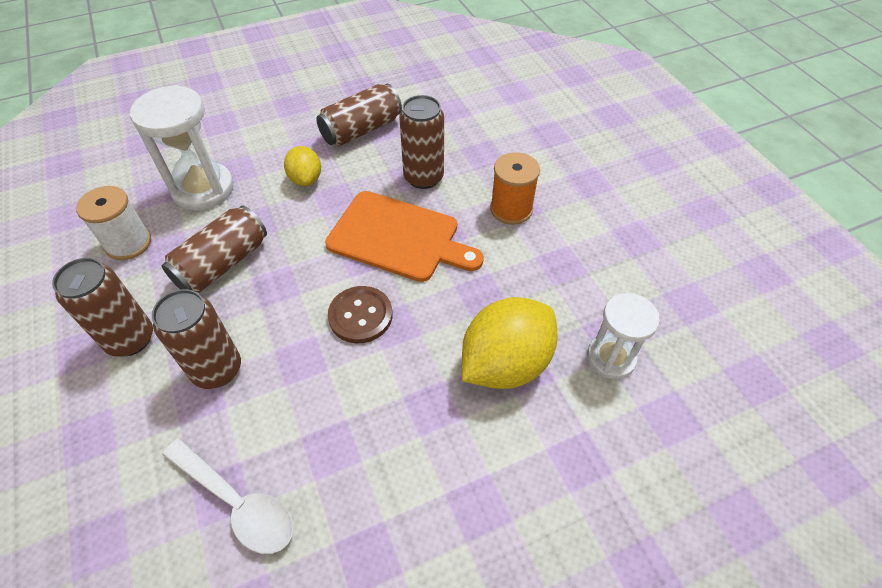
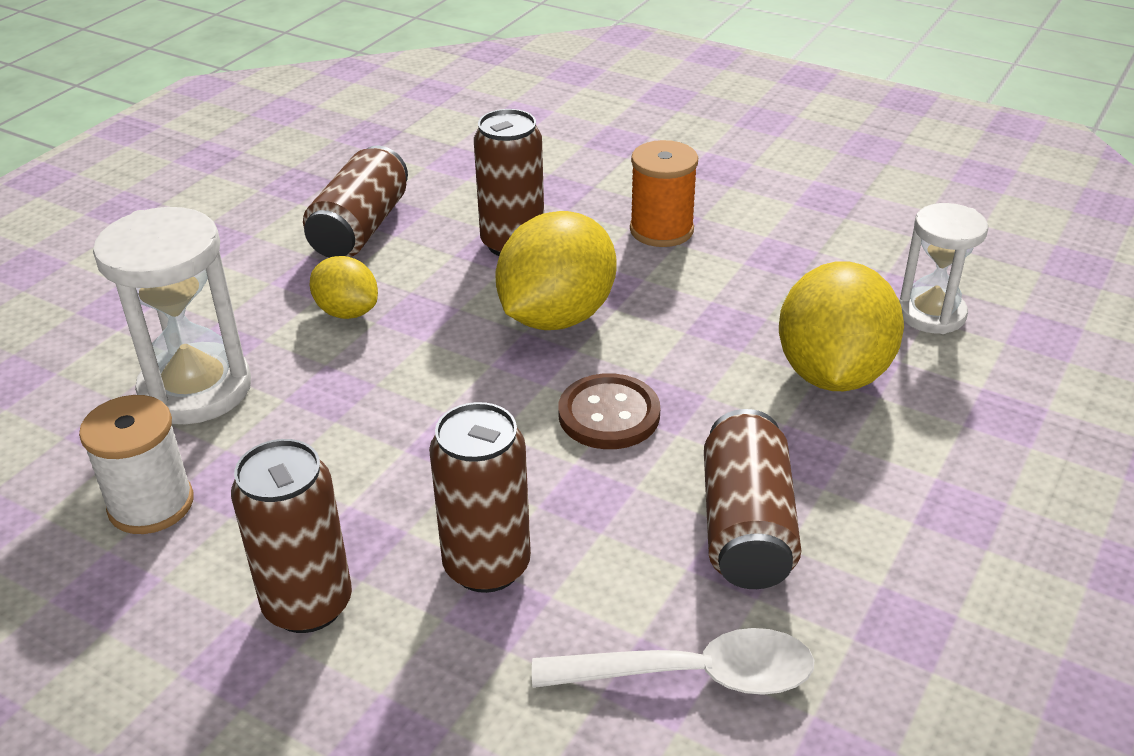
camera: 35 degrees left, 15 degrees down
brown can [162,205,267,293] -> brown can moved to [704,409,801,589]
orange cutting board [325,191,484,282] -> yellow lemon [496,211,617,330]

